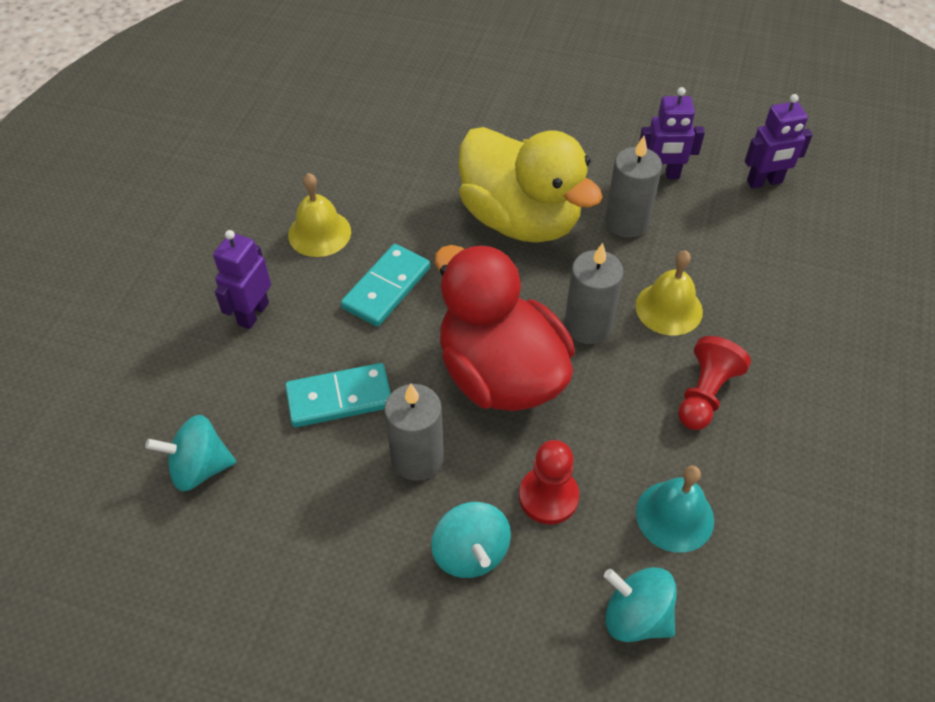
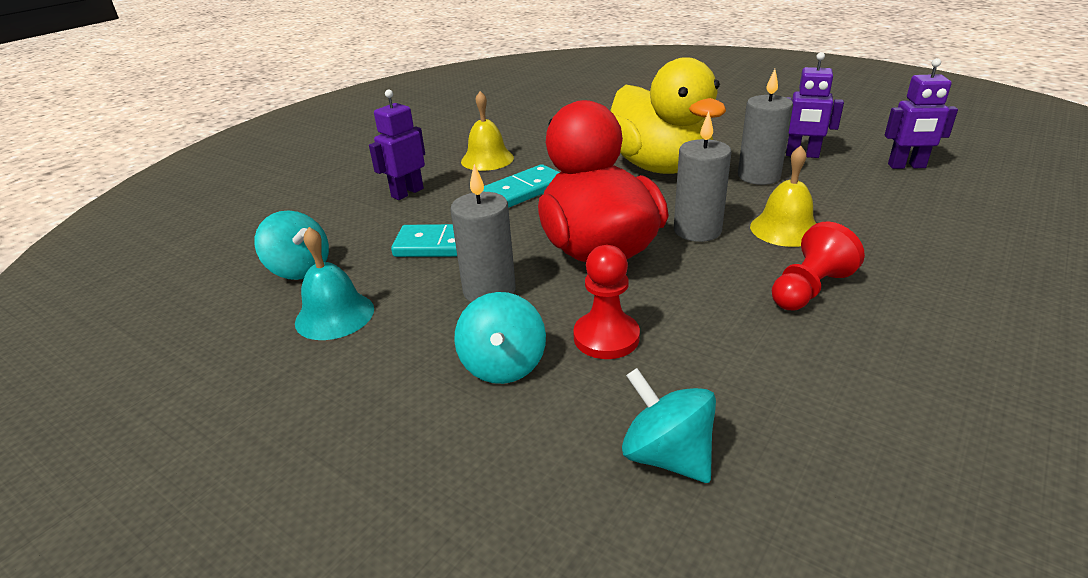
camera: 20 degrees right, 20 degrees down
turquoise spinning top [145,415,236,492] -> turquoise spinning top turned 150 degrees counterclockwise [254,210,329,280]
turquoise bell [636,466,714,553] -> turquoise bell moved to [295,227,374,340]

